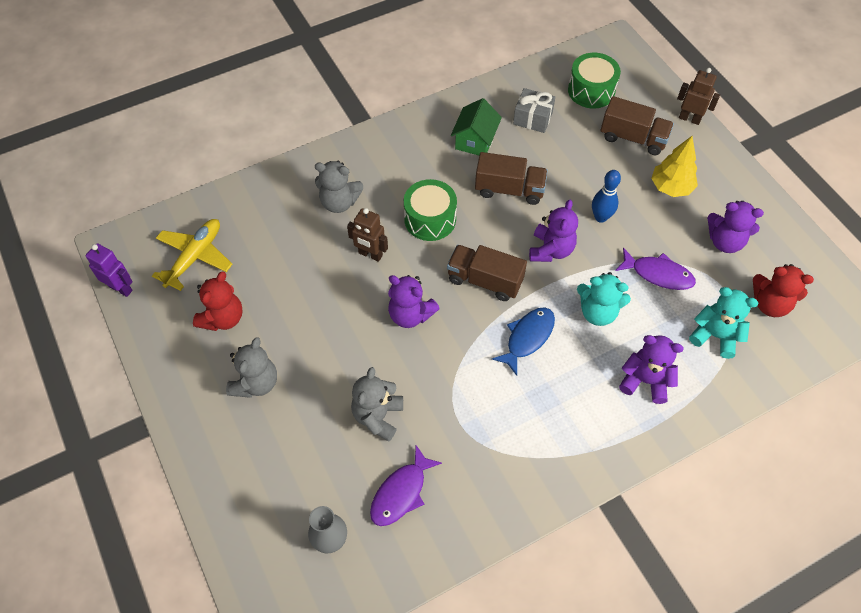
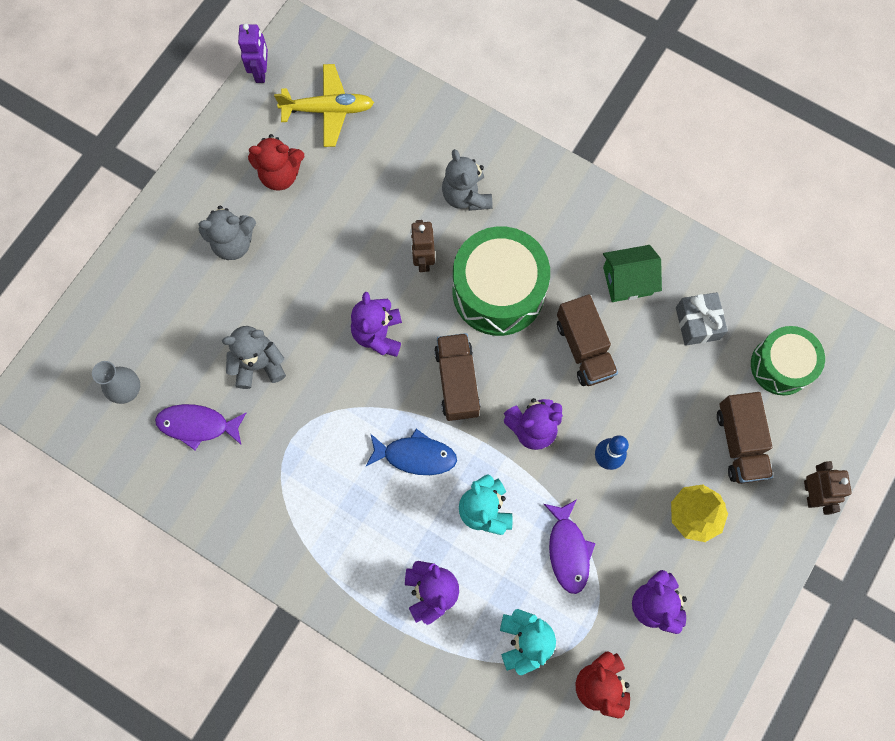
camera: 60 degrees right, 15 degrees up
green drum [404,179,457,241] -> green drum [453,226,550,336], size x1.55

